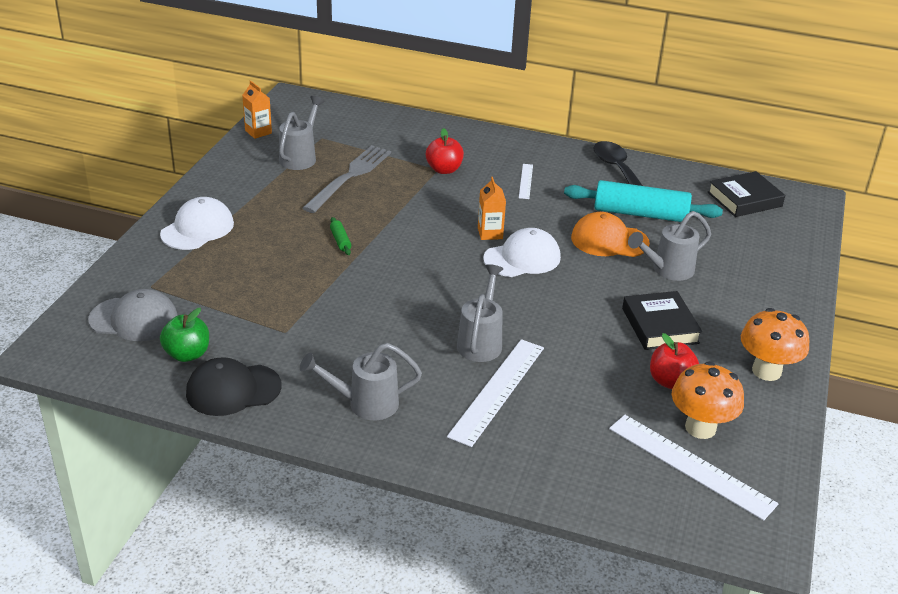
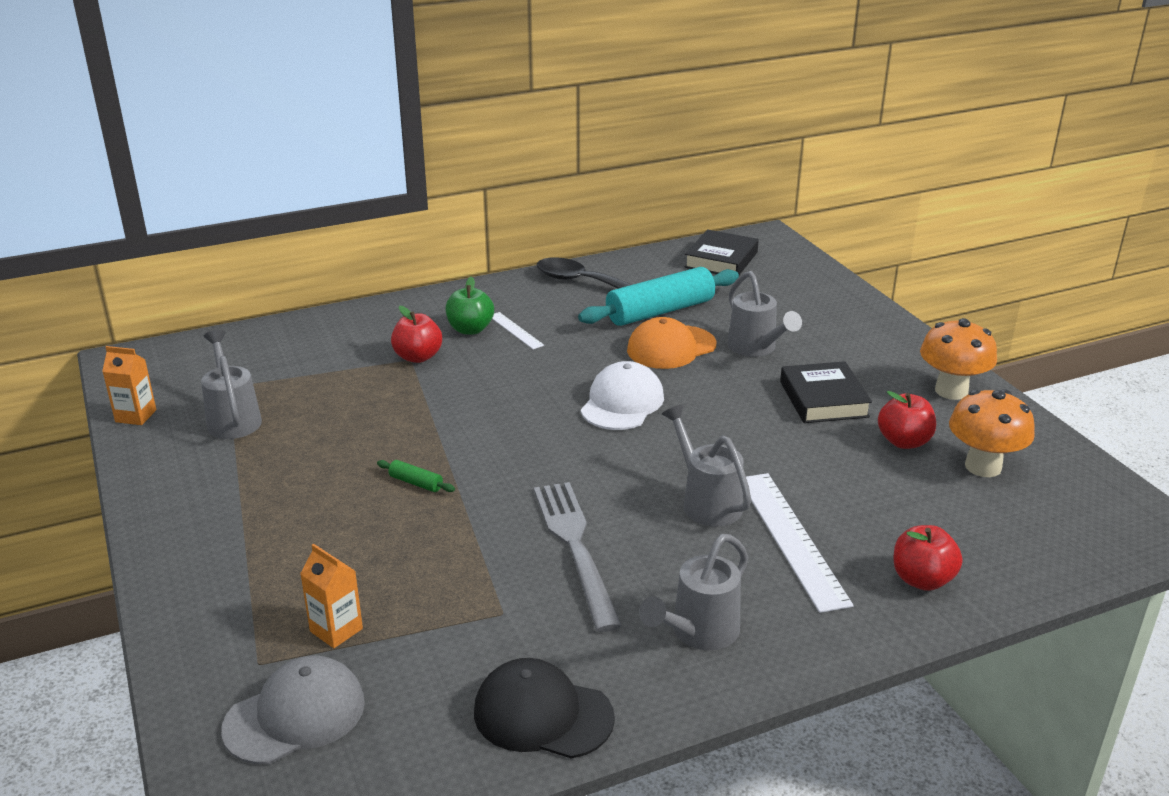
camera: 40 degrees left, 5 degrees down
white cap [160,197,234,250] -> none
green apple [160,308,209,362] -> green apple moved to [446,277,494,335]
black cap [186,357,281,416] -> black cap turned 75 degrees clockwise [474,658,615,759]
grey fork [303,145,391,213] -> grey fork moved to [534,482,621,632]
orange carton [478,177,506,240] -> orange carton moved to [300,544,363,648]
white ruler [609,415,779,521] -> none
black book [622,291,702,350] -> black book turned 45 degrees clockwise [780,361,872,423]
grey watering can [628,211,711,281] -> grey watering can turned 45 degrees counterclockwise [727,271,802,357]
none -> red apple [893,525,963,591]

